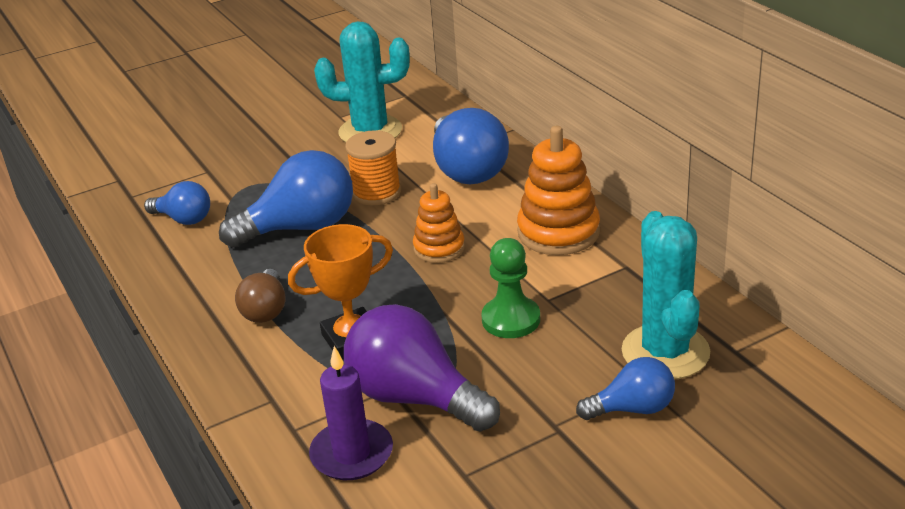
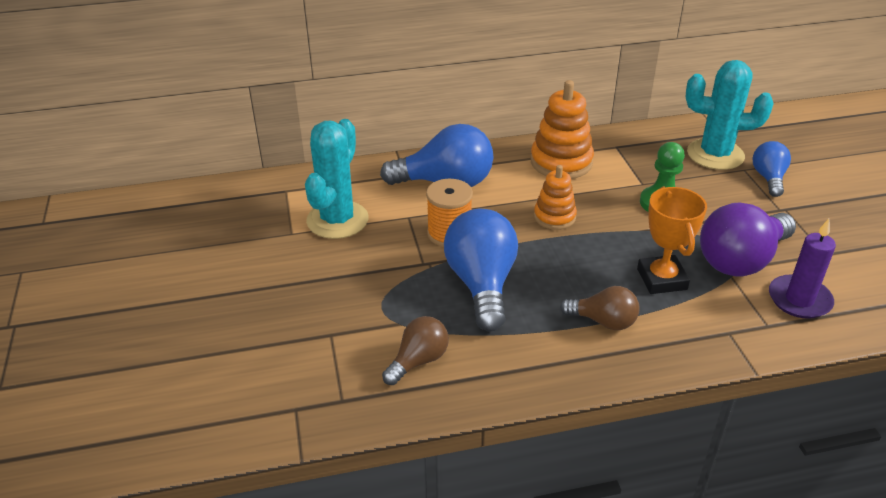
camera: 75 degrees left, 5 degrees up
blue light bulb [144,181,210,225] -> brown light bulb [382,316,449,385]

